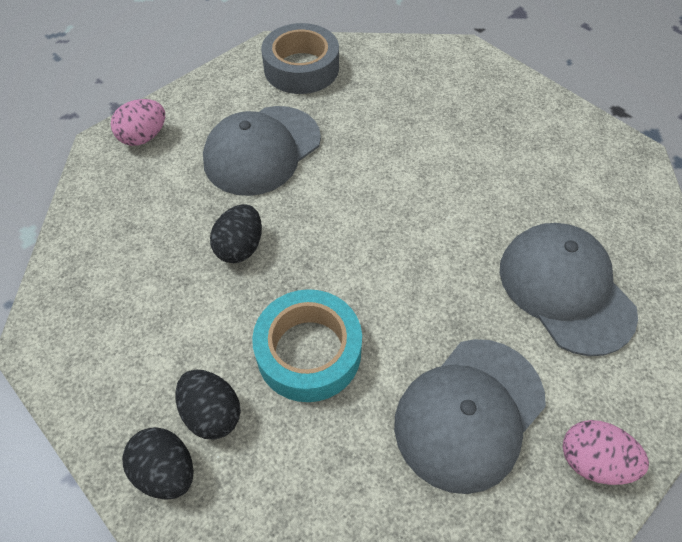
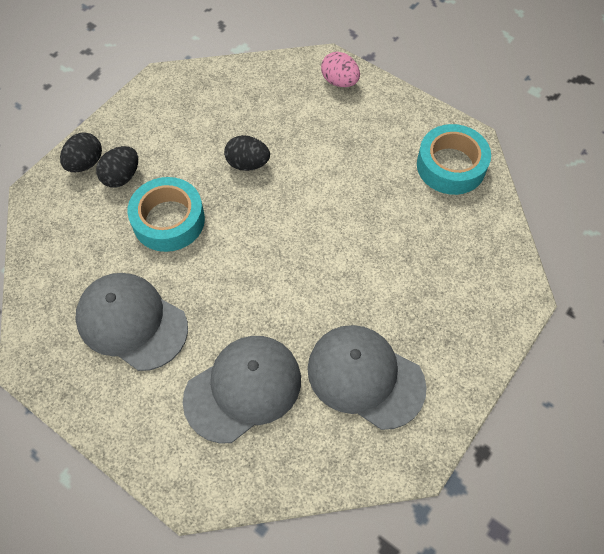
camera: 80 degrees right, 5 degrees up
grey cap [203,106,321,196] -> grey cap moved to [307,325,427,430]
grey tape [261,23,339,94] -> turquoise tape [417,124,491,195]
pink egg [563,420,649,485] -> none

